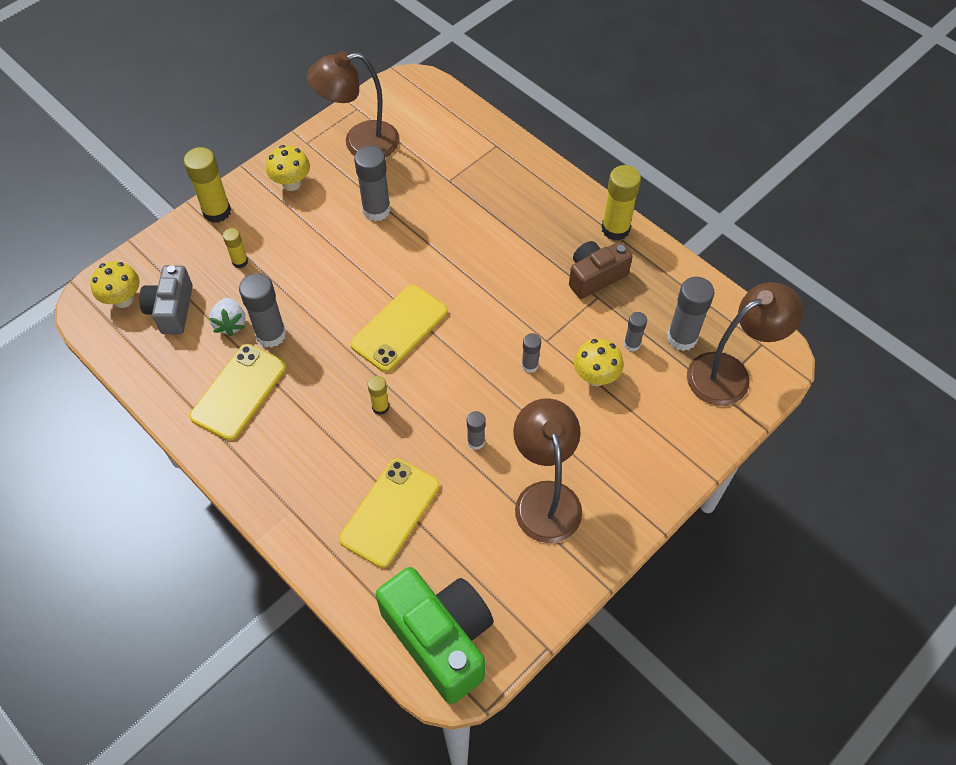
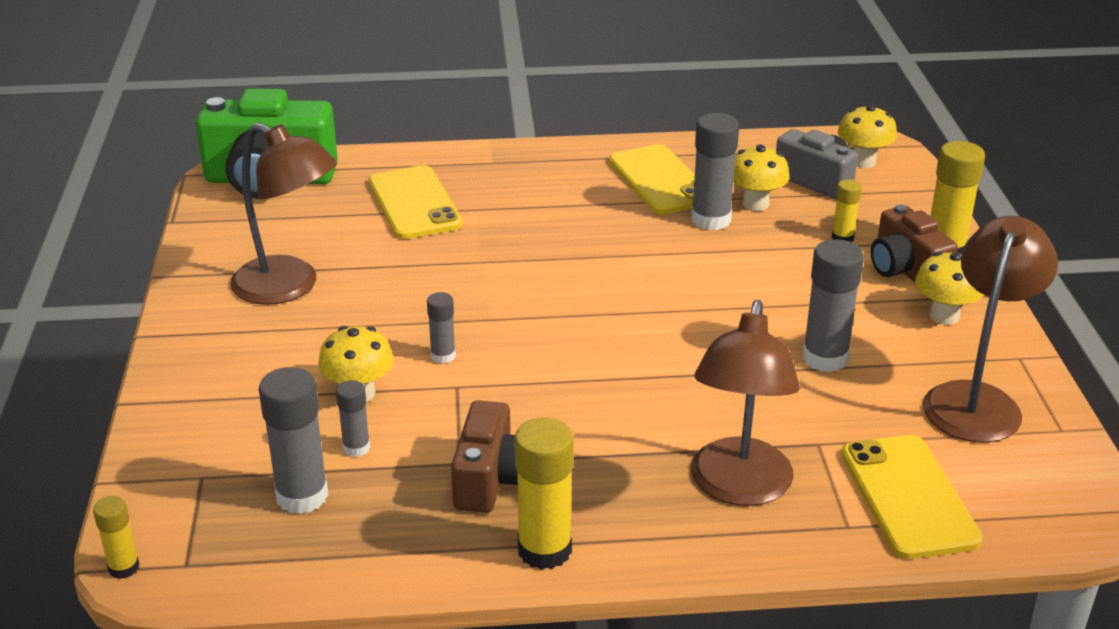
camera: 130 degrees right, 25 degrees down
white strawberry [209,298,246,337] -> yellow mushroom [733,144,790,211]
yellow phone [350,285,448,372] -> yellow phone moved to [841,435,983,559]
yellow glue stick [367,376,389,415] -> yellow glue stick moved to [93,496,139,579]
grey glue stick [467,411,486,450] -> none
brown lamp [687,282,803,406] -> brown lamp moved to [691,300,800,506]
none -> brown camera [871,205,958,282]

